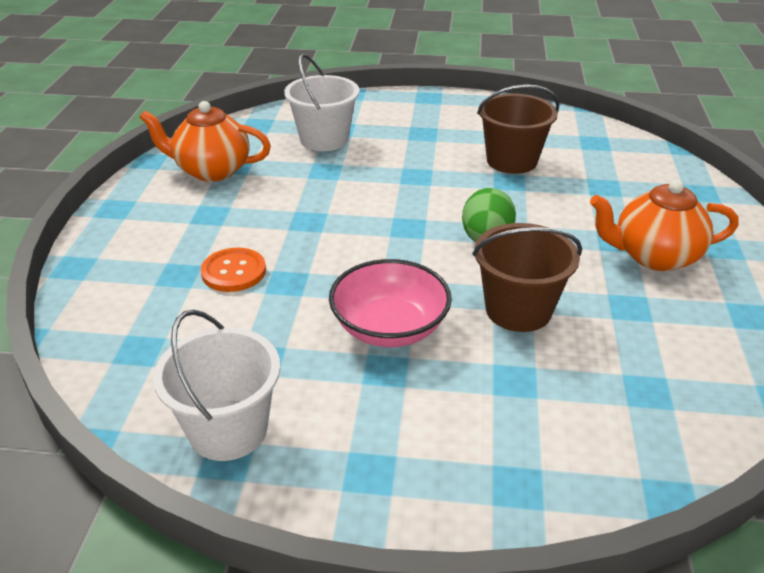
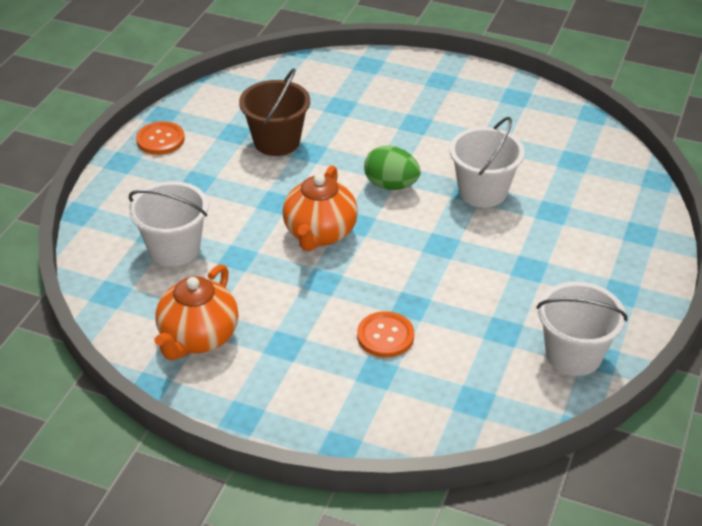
camera: 75 degrees left, 5 degrees up
pink bowl [329,259,452,347] -> none
brown bucket [473,223,582,332] -> white bucket [449,117,525,207]
orange teapot [590,180,739,271] -> orange teapot moved to [283,165,358,251]
none -> orange button [136,121,185,155]

